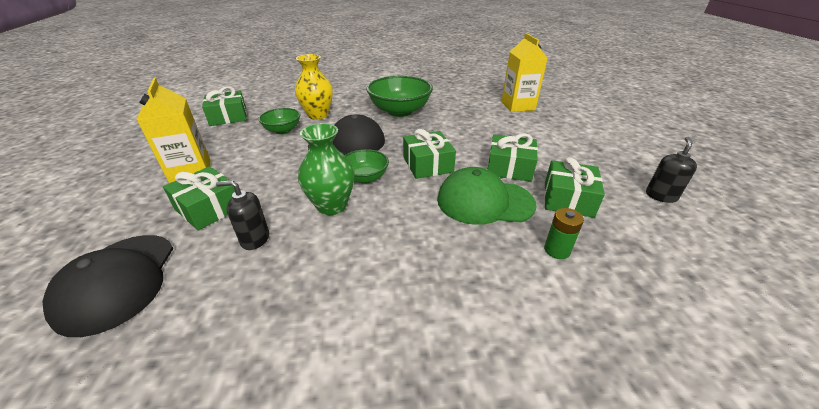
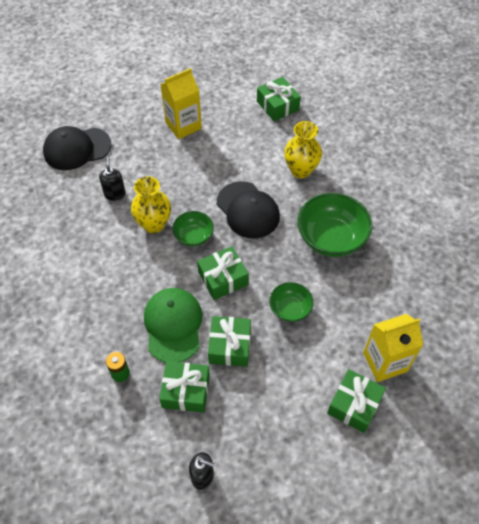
camera: 80 degrees right, 20 degrees up
green gift [163,166,235,231] -> green gift moved to [327,369,386,433]
green bowl [258,108,300,134] -> green bowl moved to [269,282,314,322]
green vase [298,123,355,215] -> yellow vase [131,176,171,233]

